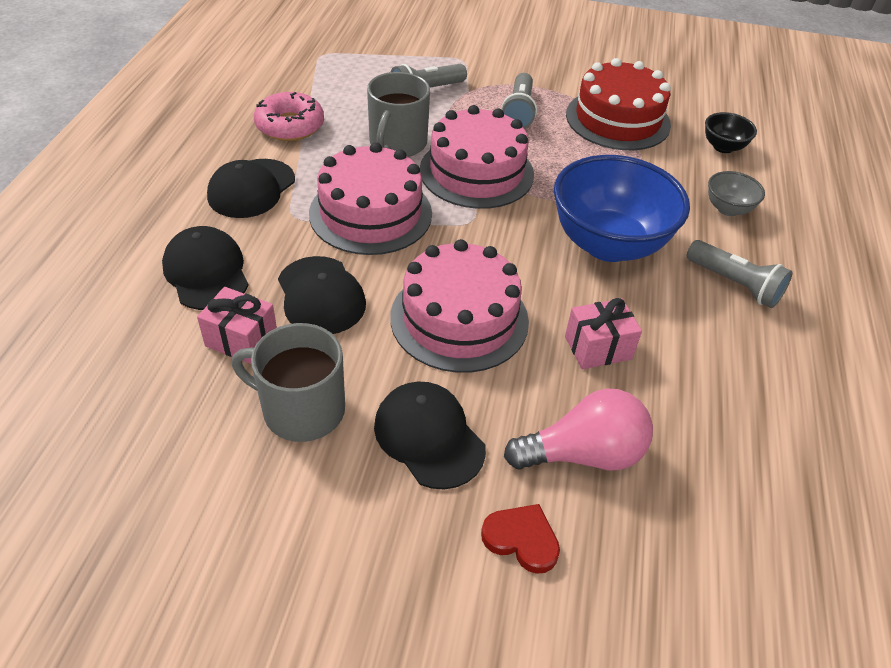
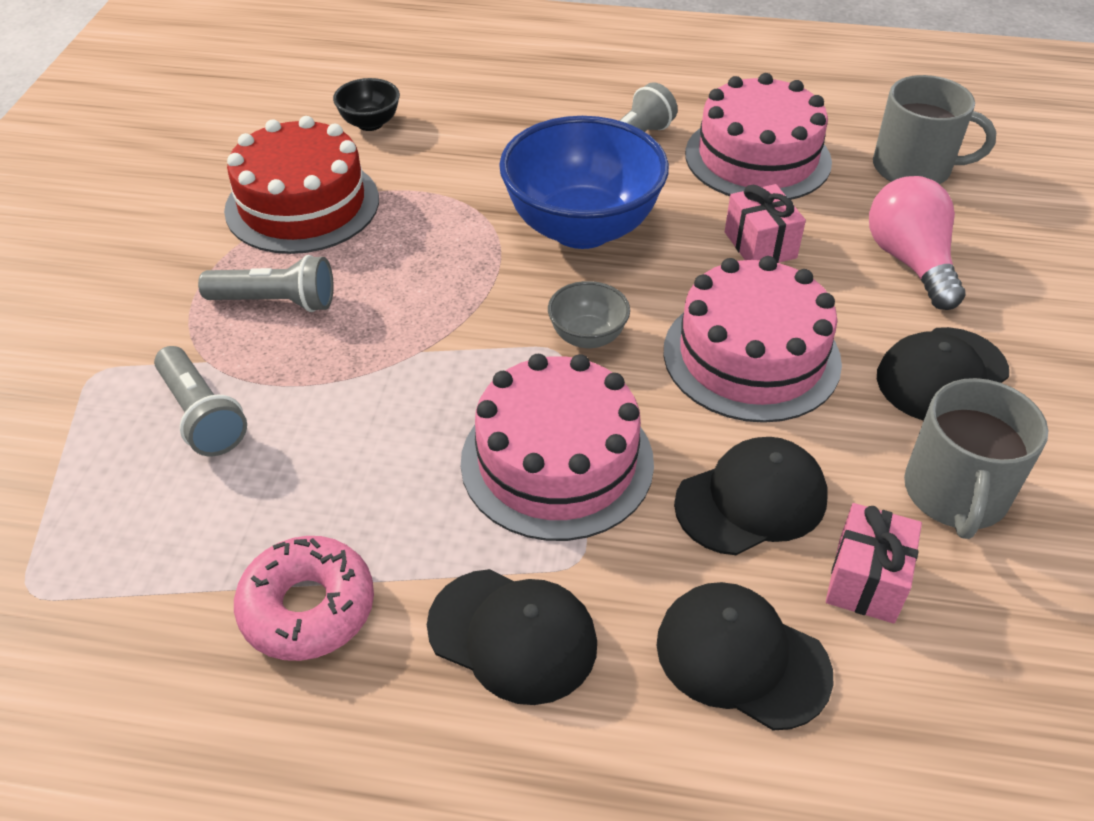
camera: 90 degrees left, 0 degrees up
black cap [162,226,249,310] -> black cap turned 60 degrees clockwise [656,582,833,730]
grey mug [367,72,430,157] -> grey mug moved to [873,75,996,184]
pink cake [420,105,534,209] -> pink cake moved to [685,73,832,200]
red heart [481,504,560,574] -> none
grey bowl [708,171,765,216] -> grey bowl moved to [548,281,630,348]

